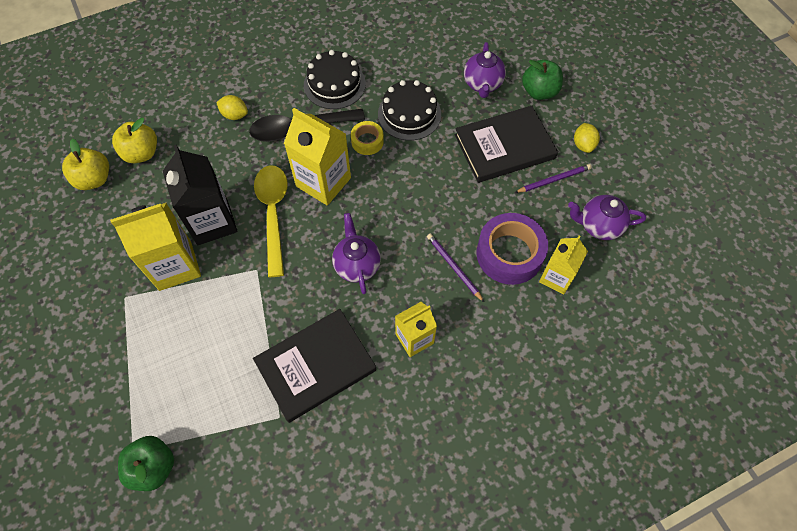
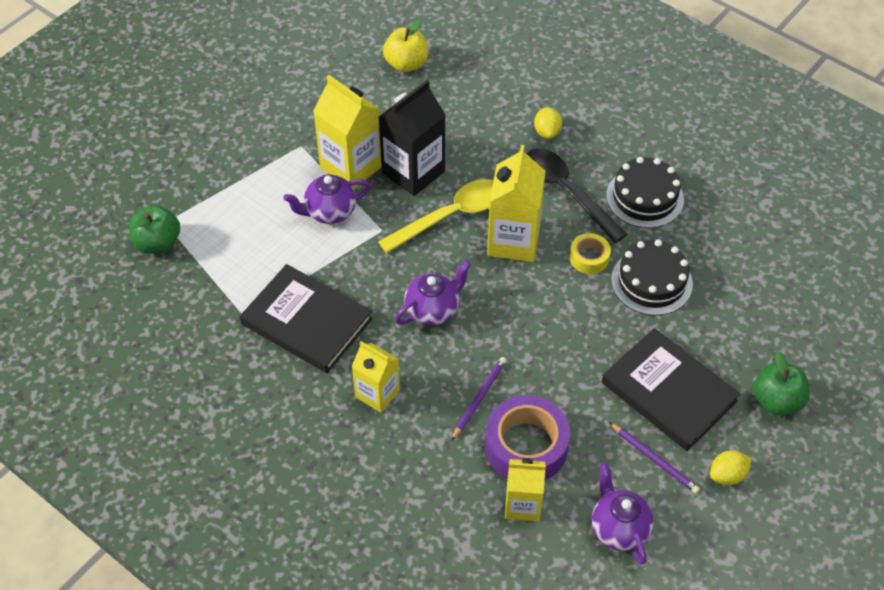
camera: 65 degrees right, 10 degrees down
yellow apple [112,118,157,163] -> none
purple teapot [464,42,506,98] -> purple teapot moved to [283,174,371,224]

